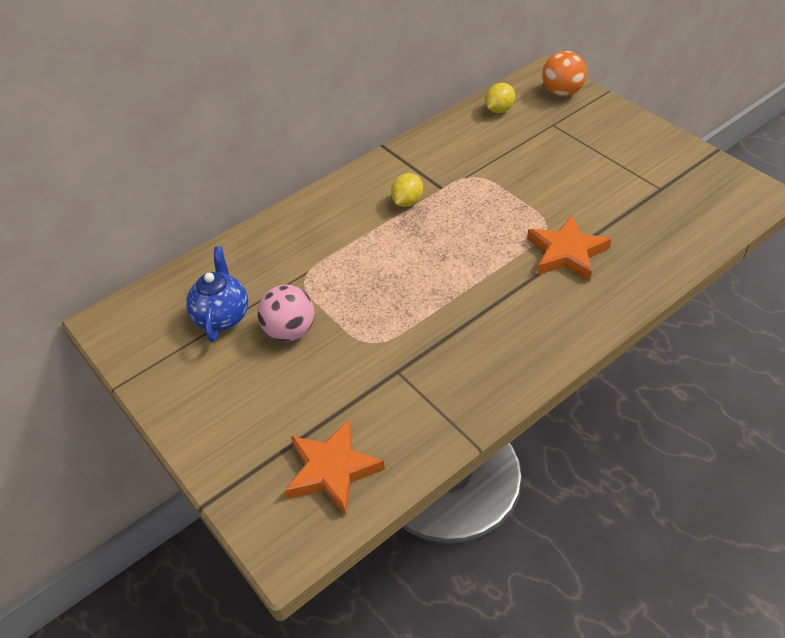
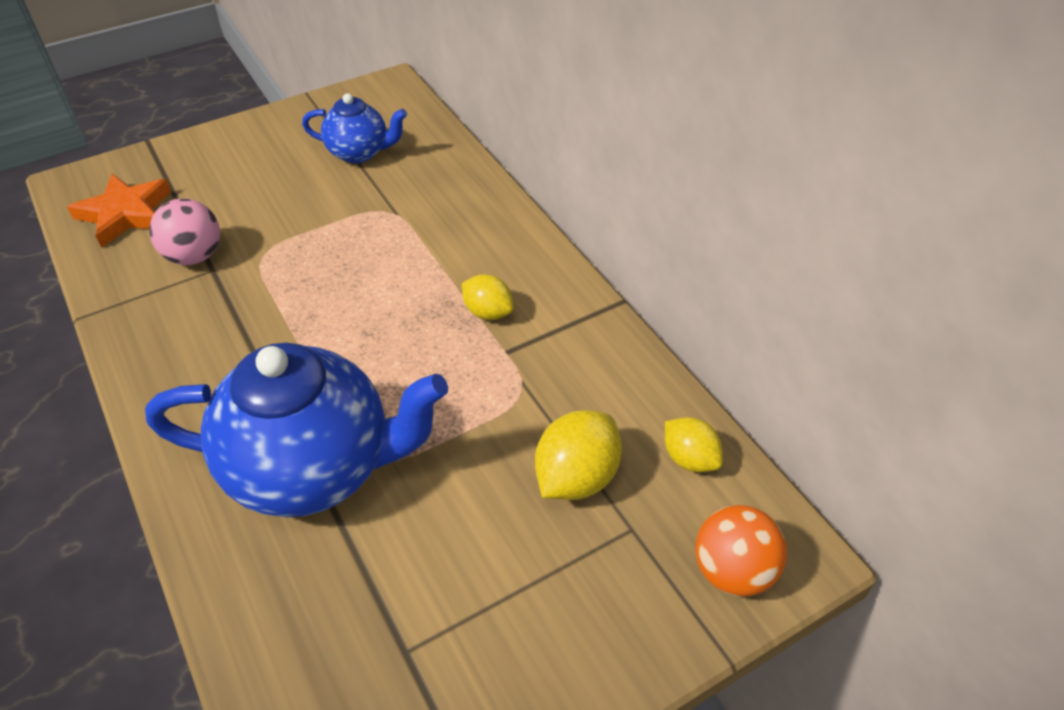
camera: 95 degrees right, 0 degrees up
pink ball [257,285,315,342] -> pink ball moved to [149,199,220,265]
orange star [527,215,612,281] -> blue teapot [145,342,448,517]
none -> yellow lemon [535,410,622,500]

